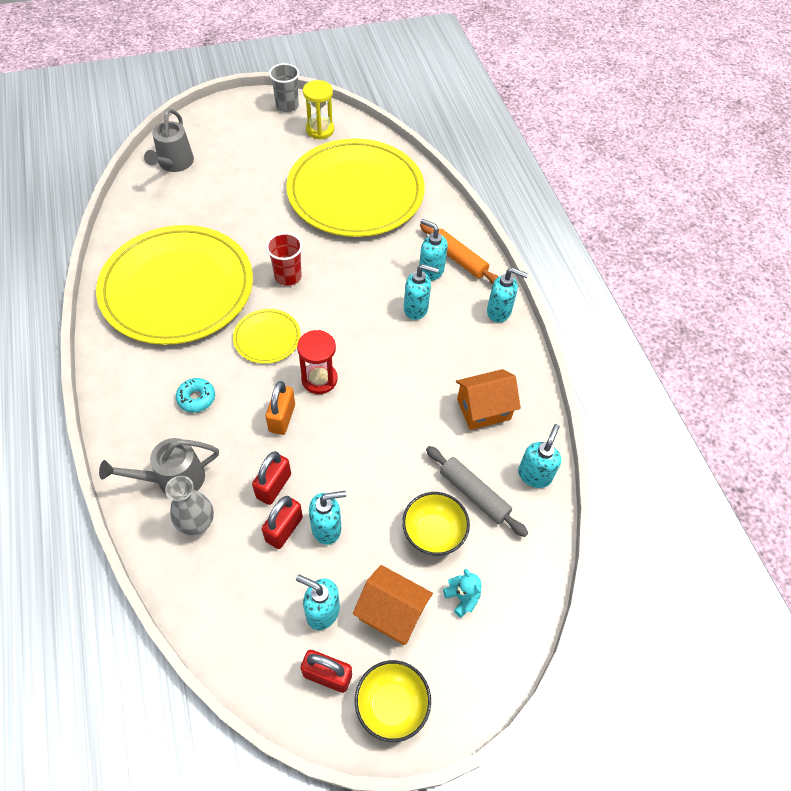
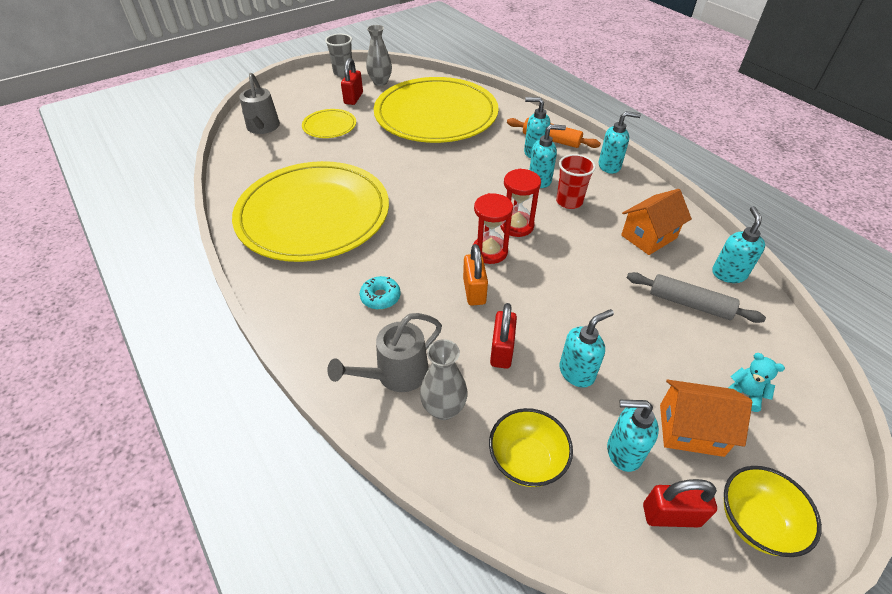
camera: 15 degrees left, 10 degrees down
yellow plate [233,309,301,364] -> yellow plate moved to [302,109,356,138]
red padlock [262,496,303,549] -> red padlock moved to [341,58,363,105]
red cup [266,233,302,286] -> red cup moved to [556,154,596,209]
yellow hourglass [303,80,334,139] -> grey vase [366,25,392,86]
yellow bowl [402,492,470,556] -> yellow bowl moved to [489,408,573,487]
none -> red hourglass [500,169,541,237]

